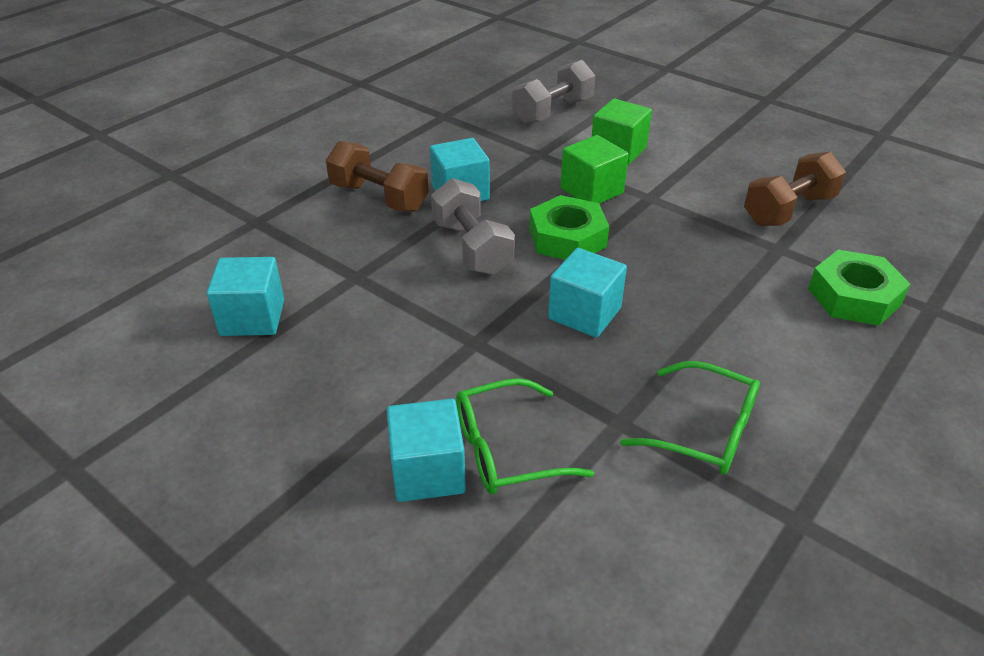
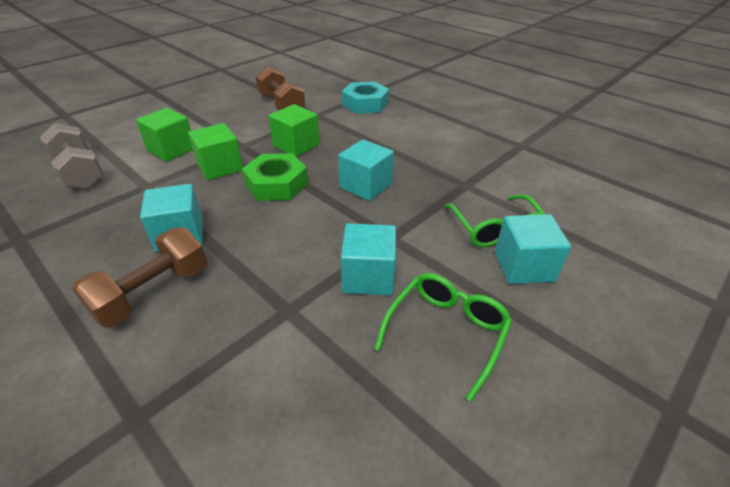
camera: 85 degrees left, 0 degrees up
turquoise cube [207,257,284,336] -> turquoise cube moved to [341,223,396,295]
grey dumbbell [431,178,515,275] -> none
green glasses [620,361,760,475] -> green glasses moved to [375,273,512,402]
green nut [808,250,910,326] -> turquoise nut [342,81,389,114]
none -> green cube [268,104,320,157]

